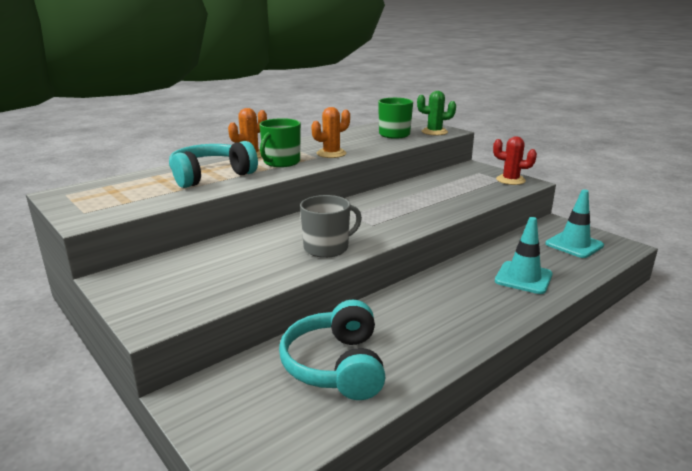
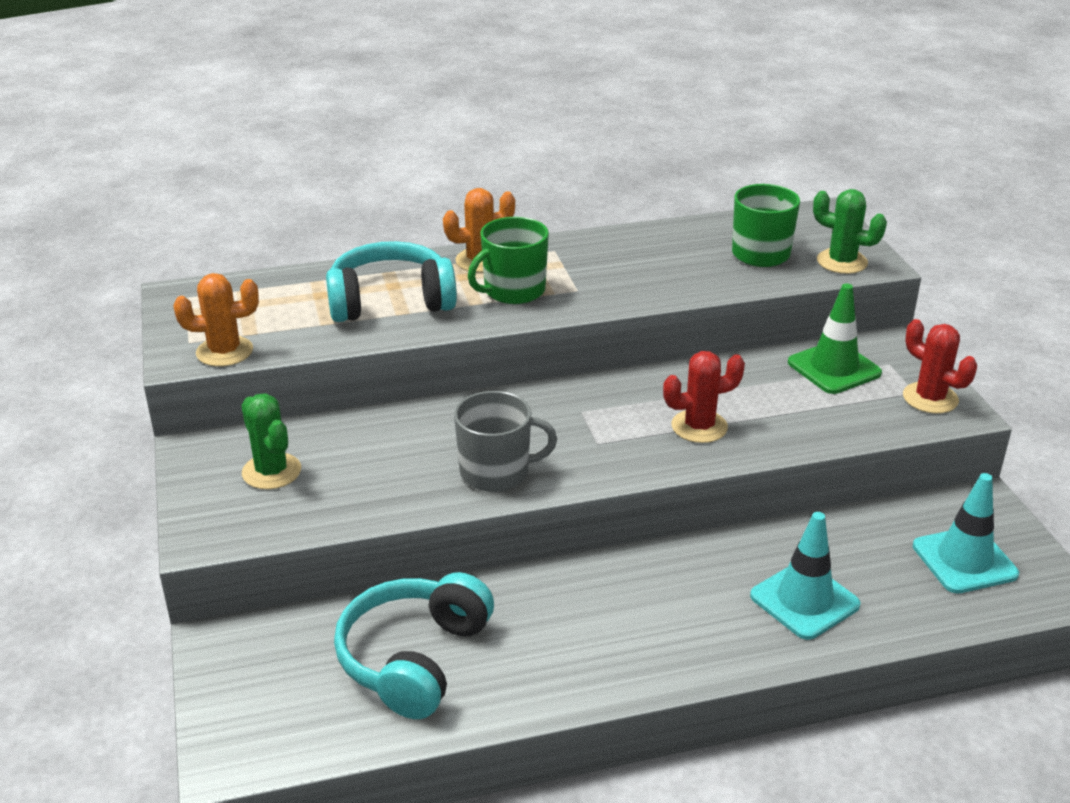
camera: 25 degrees right, 10 degrees up
orange cactus [311,107,350,158] -> orange cactus moved to [174,273,259,367]
none -> green cactus [241,394,301,489]
none -> red cactus [663,351,745,443]
none -> green traffic cone [788,283,882,394]

